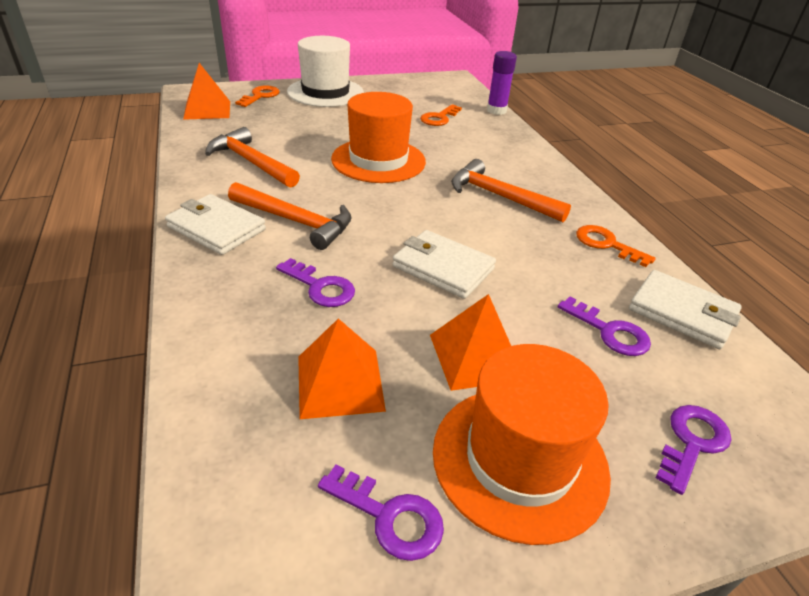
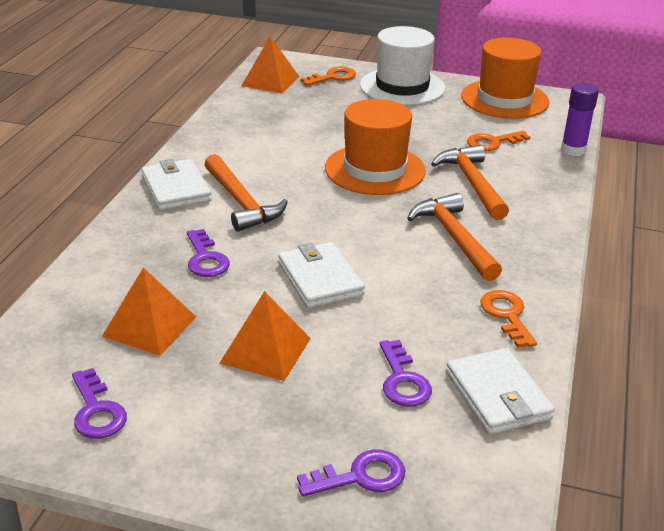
camera: 35 degrees right, 5 degrees down
orange hammer [205,127,300,188] -> orange hammer moved to [431,145,509,220]
orange hat [433,344,611,545] -> orange hat moved to [461,38,549,119]

